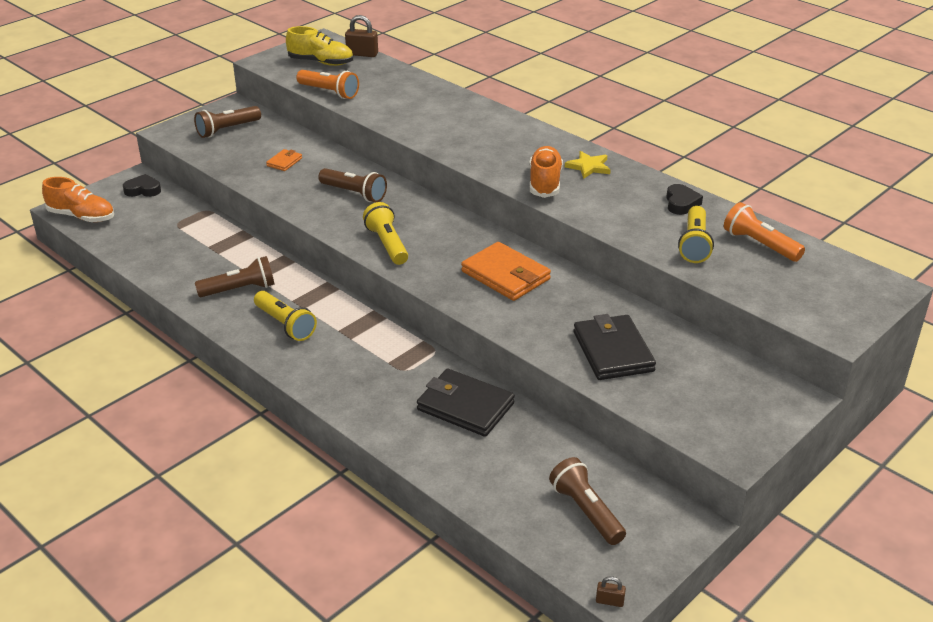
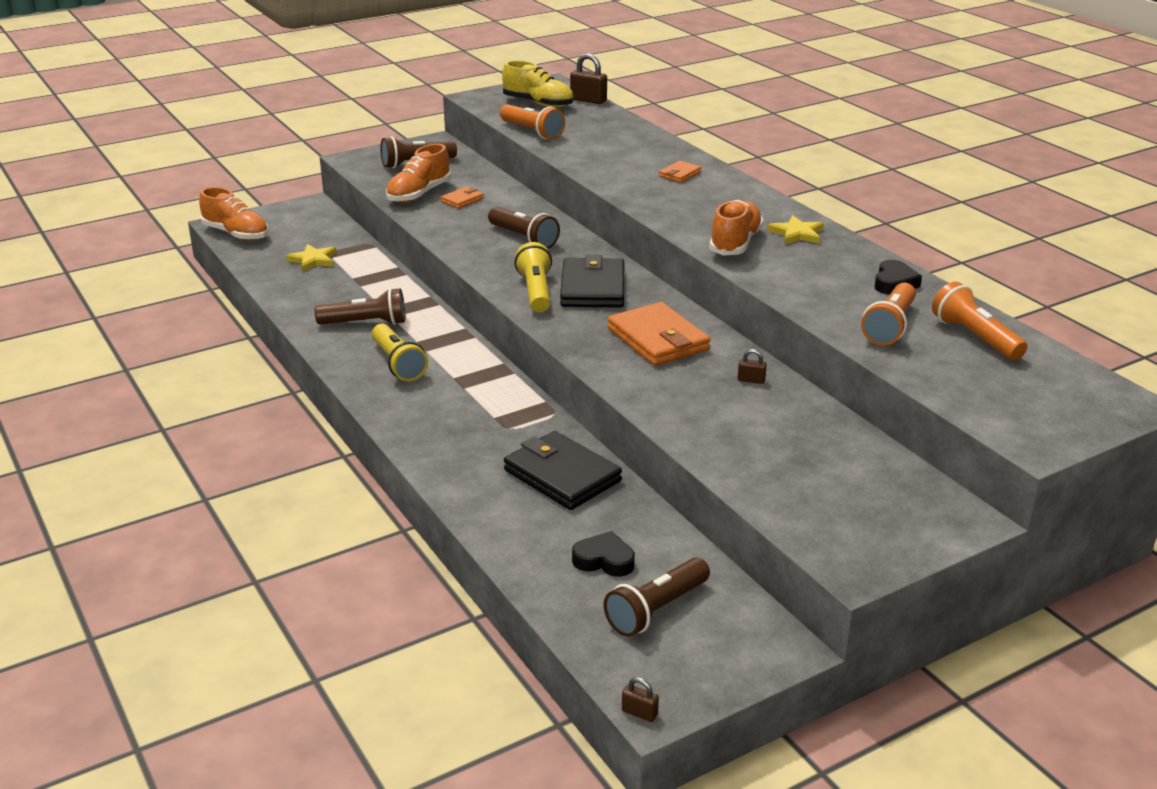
camera: 15 degrees right, 5 degrees down
black heart [123,174,161,197] -> black heart moved to [572,531,635,577]
brown flashlight [549,457,626,545] -> brown flashlight turned 120 degrees counterclockwise [604,557,710,637]
black wallet [573,314,656,380] -> black wallet moved to [560,254,624,308]
yellow flashlight [678,206,714,263] -> orange flashlight [861,283,916,346]
none -> yellow star [286,244,336,272]
none -> orange shoe [386,144,451,203]
none -> orange wallet [659,161,701,183]
none -> brown padlock [738,349,767,384]

